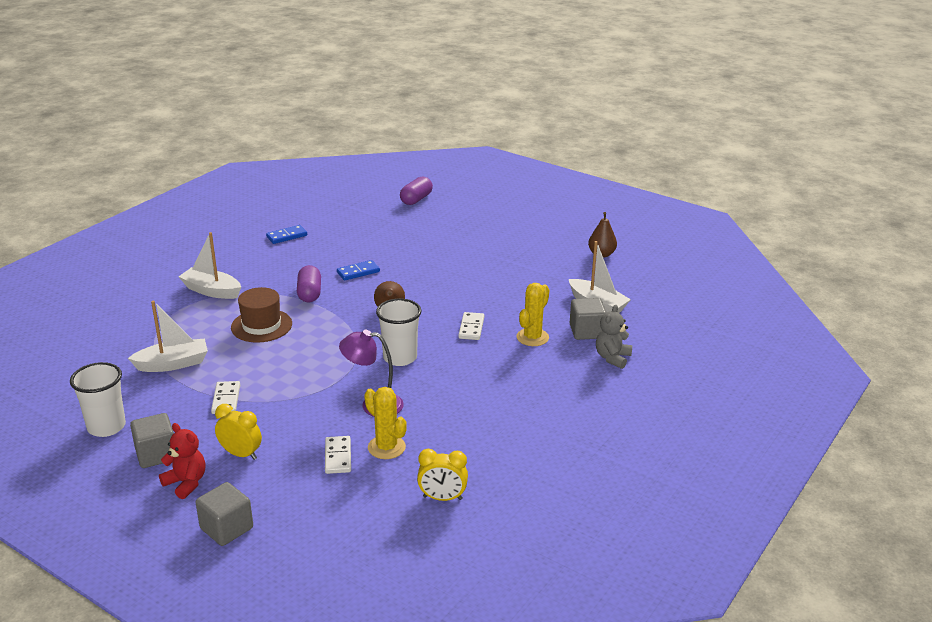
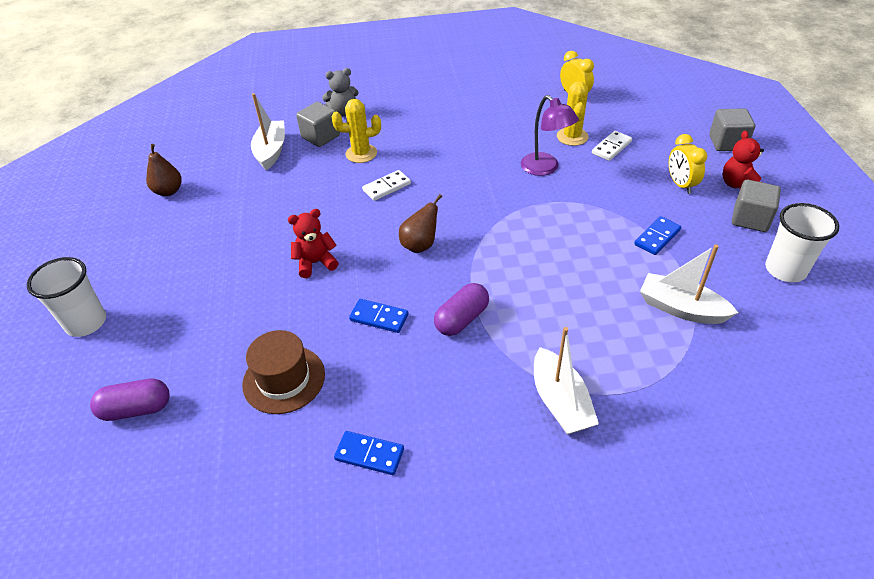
camera: 130 degrees left, 15 degrees up
white domino [211,381,240,414] -> blue domino [634,216,681,255]
brown hat [231,287,292,343] -> brown hat moved to [242,330,325,414]
white cup [376,298,421,366] -> white cup moved to [27,257,106,337]
none -> red teddy bear [288,209,339,278]

